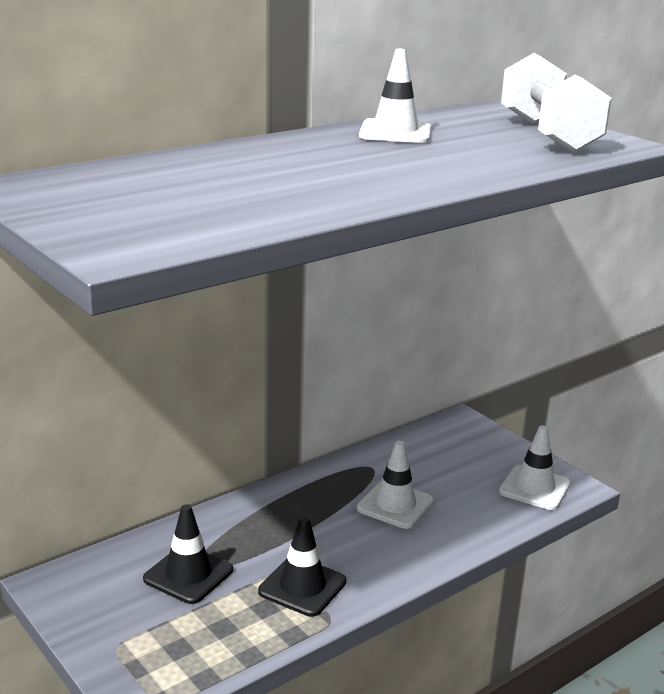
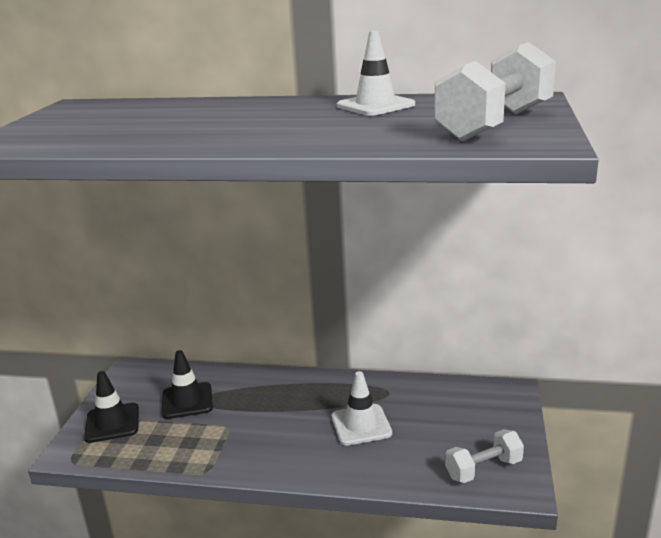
camera: 50 degrees right, 0 degrees up
black traffic cone [258,516,347,617] -> black traffic cone moved to [84,371,139,443]
white traffic cone [499,425,570,510] -> white dumbbell [445,429,524,483]

